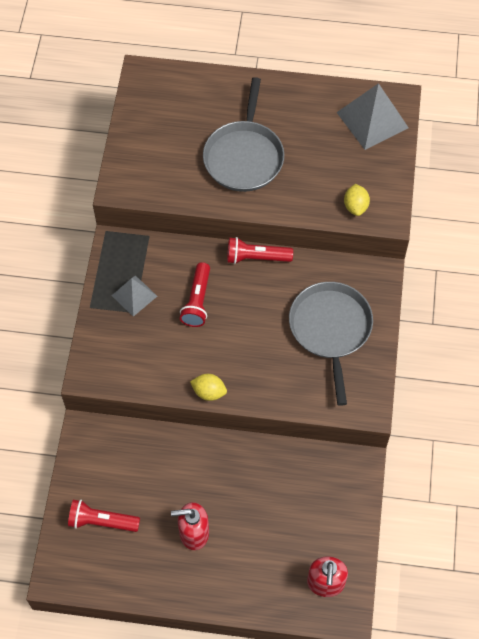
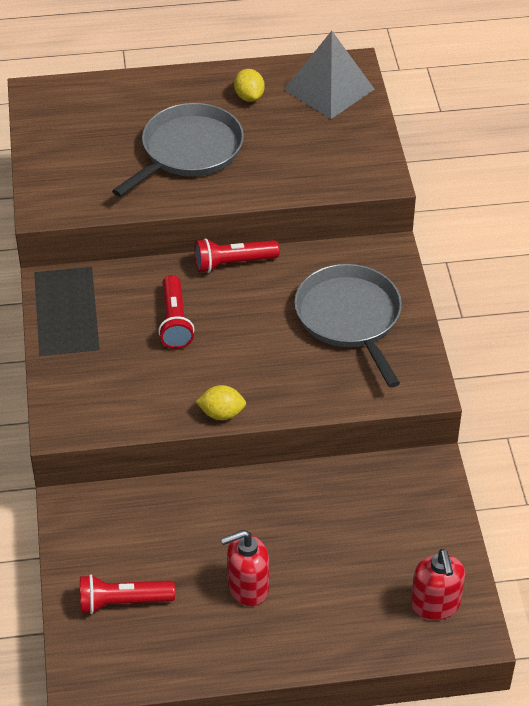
camera: 15 degrees left, 15 degrees down
grey pyramid [112,276,157,317] -> none
grey pan [203,77,284,192] -> grey pan turned 135 degrees counterclockwise [112,103,244,197]
yellow lemon [344,184,370,216] -> yellow lemon moved to [234,69,265,102]

